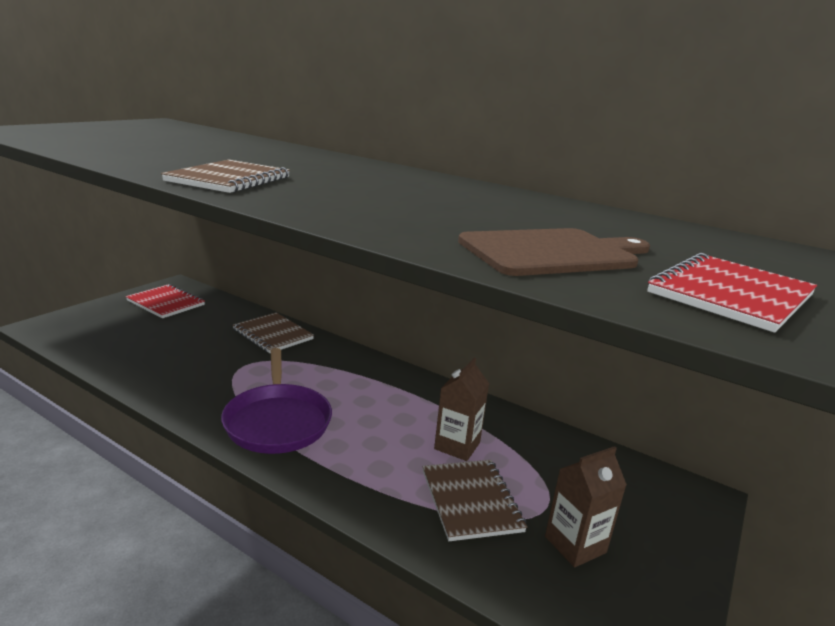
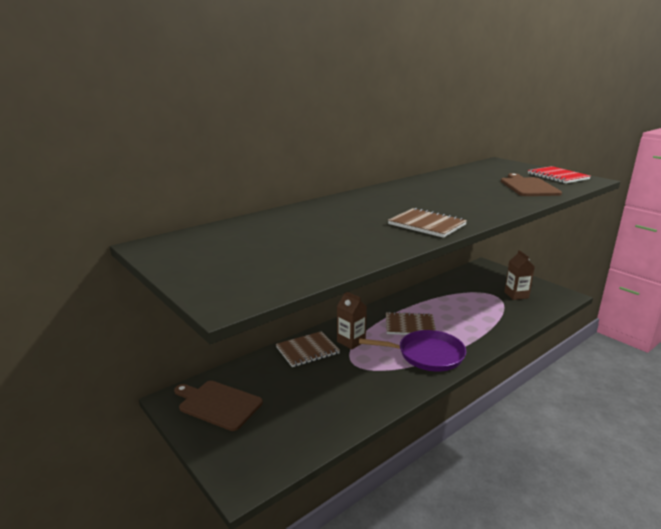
camera: 70 degrees left, 0 degrees up
red notebook [126,284,205,318] -> brown cutting board [174,381,263,431]
brown notebook [423,460,527,541] -> brown notebook moved to [386,312,436,335]
brown carton [434,358,489,461] -> brown carton moved to [337,292,367,349]

